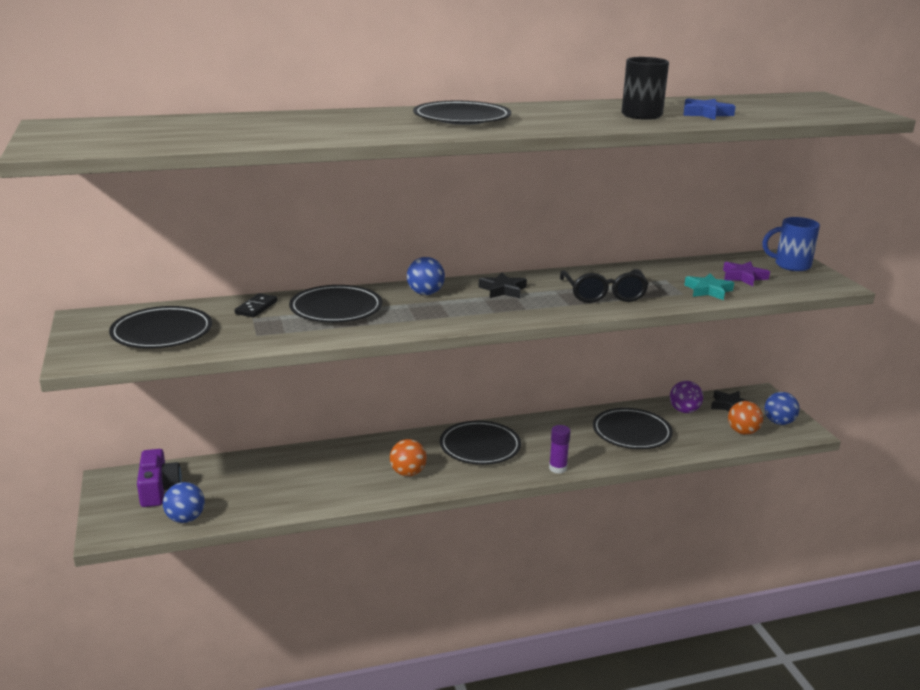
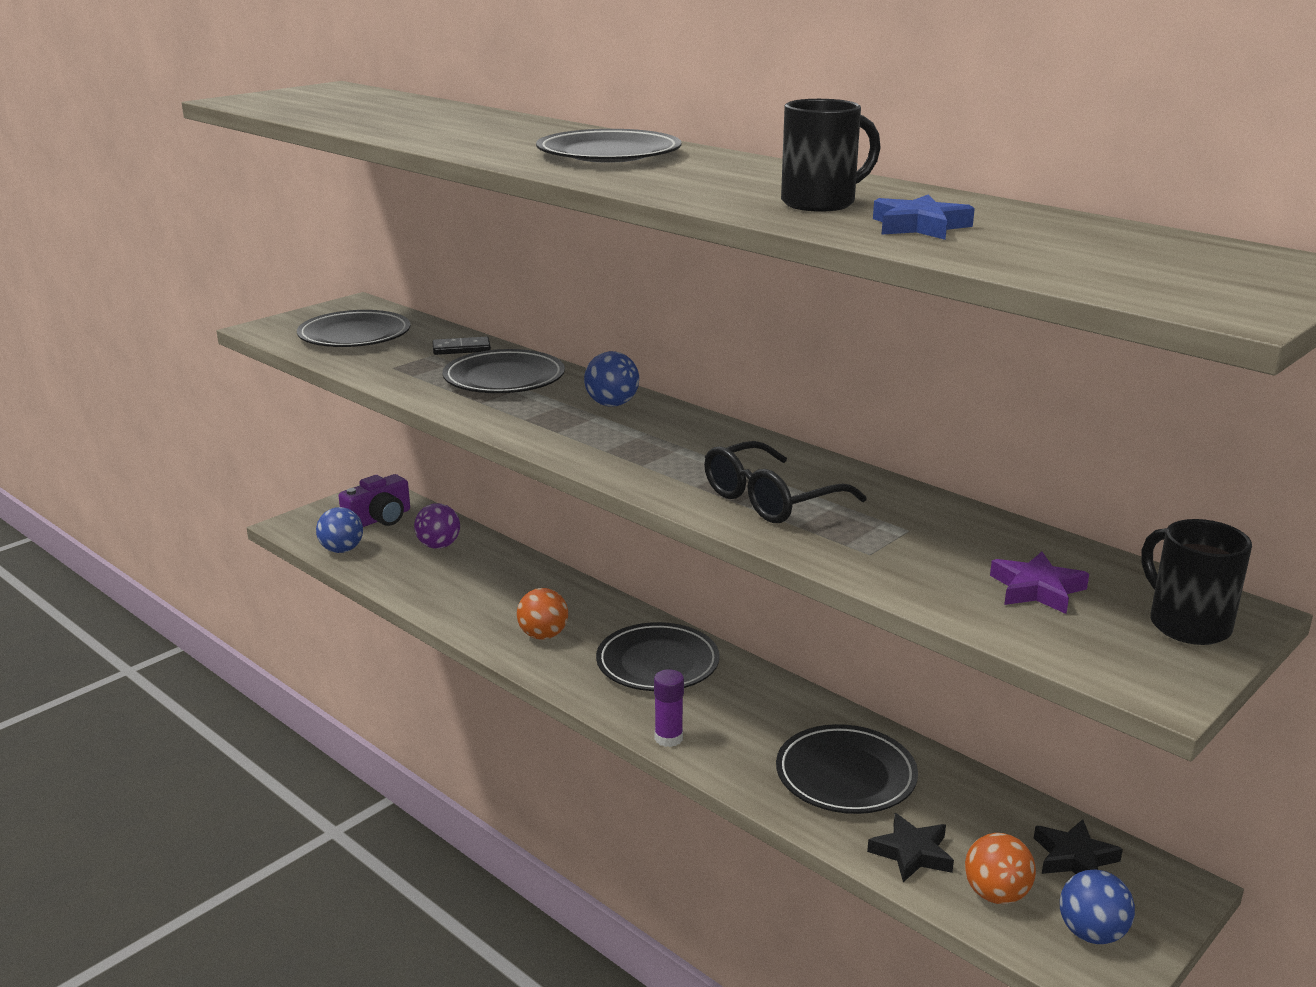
camera: 60 degrees right, 0 degrees up
black star [478,272,527,298] -> black star moved to [867,813,954,882]
purple ball [670,381,703,413] -> purple ball moved to [414,503,460,549]
turquoise star [684,273,734,300] -> none
blue mug [762,217,820,271] -> black mug [1141,519,1252,645]

